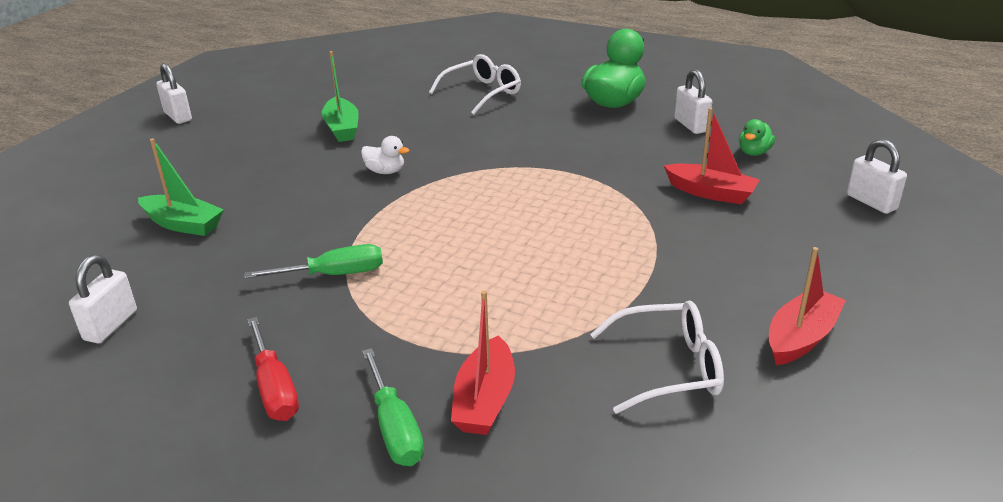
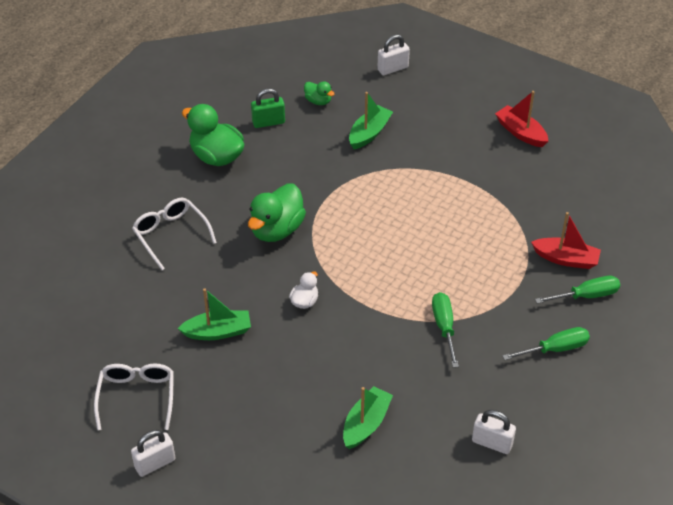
camera: 85 degrees left, 15 degrees up
red screwdriver [247,317,299,421] -> green screwdriver [502,327,590,360]
white glasses [590,301,724,414] -> white glasses moved to [94,363,174,430]
red boat [664,108,760,205] -> green boat [349,92,393,149]
white padlock [674,69,712,134] -> green padlock [251,89,285,128]
none -> green duck [248,184,306,242]

